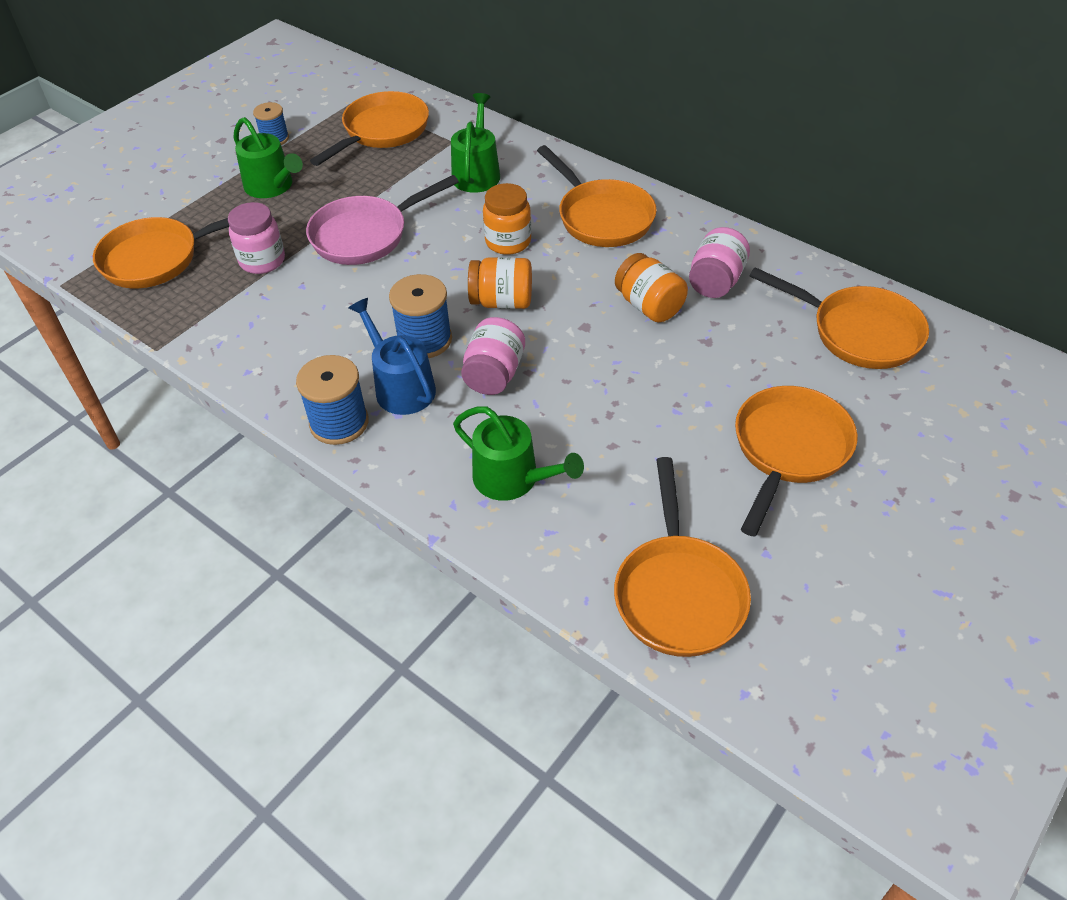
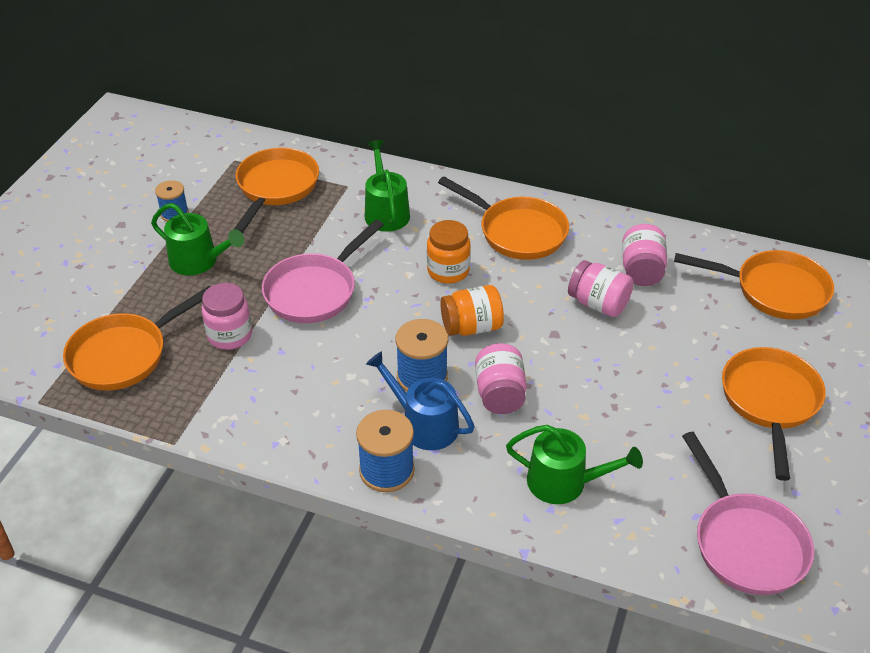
camera: 20 degrees left, 5 degrees down
orange pan [614,457,751,657] -> pink pan [682,432,814,595]
orange jar [615,253,688,322] -> pink jar [568,260,634,317]

